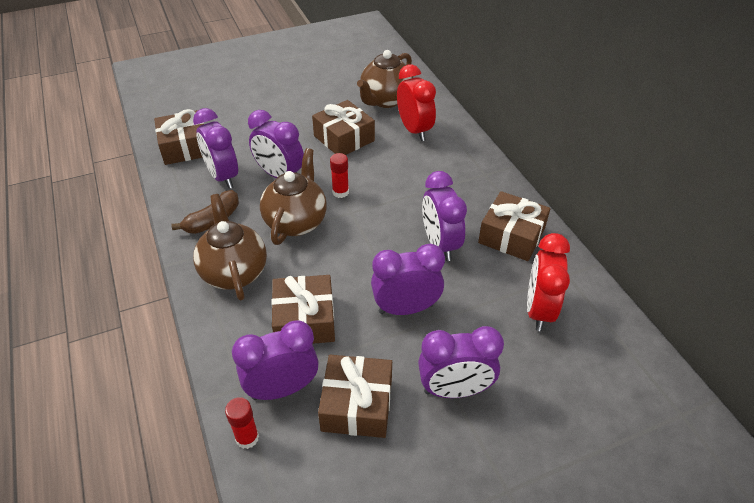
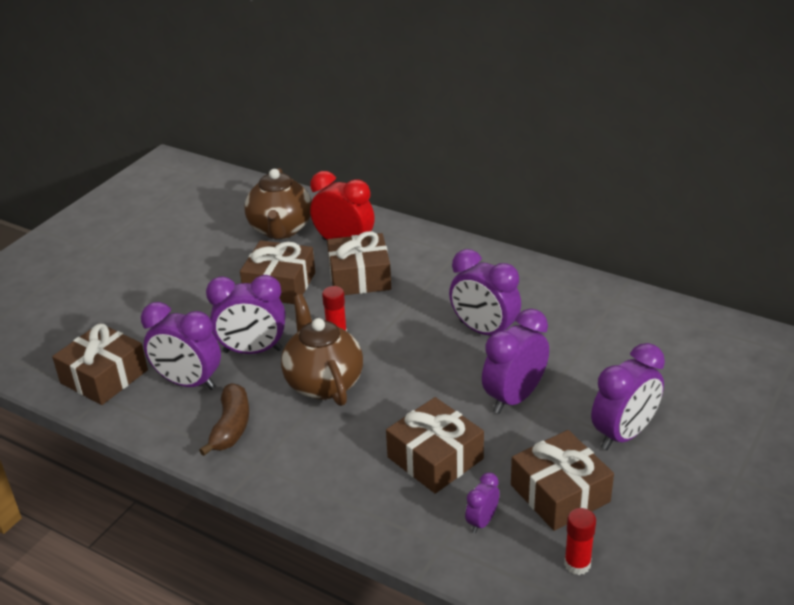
camera: 35 degrees left, 10 degrees down
brown teapot [193,194,267,300] -> none
red glue stick [225,397,259,449] -> red glue stick moved to [564,508,596,575]
purple clock [232,320,319,400] -> purple clock [465,472,499,533], size x0.51
brown gift [478,191,550,261] -> brown gift moved to [327,231,391,295]
red clock [527,233,570,331] -> none

